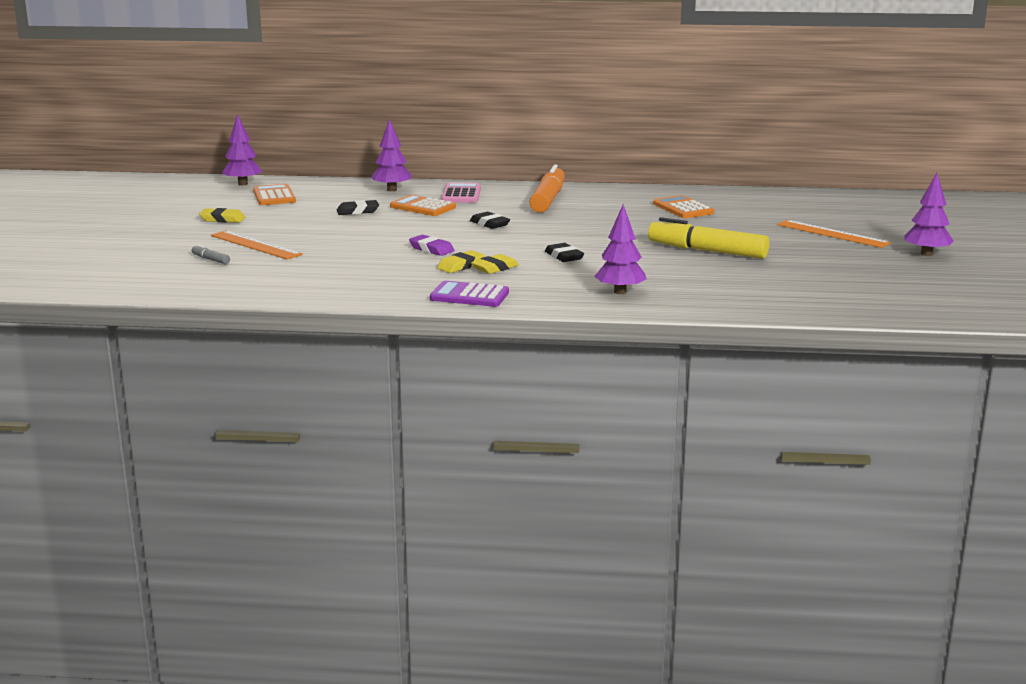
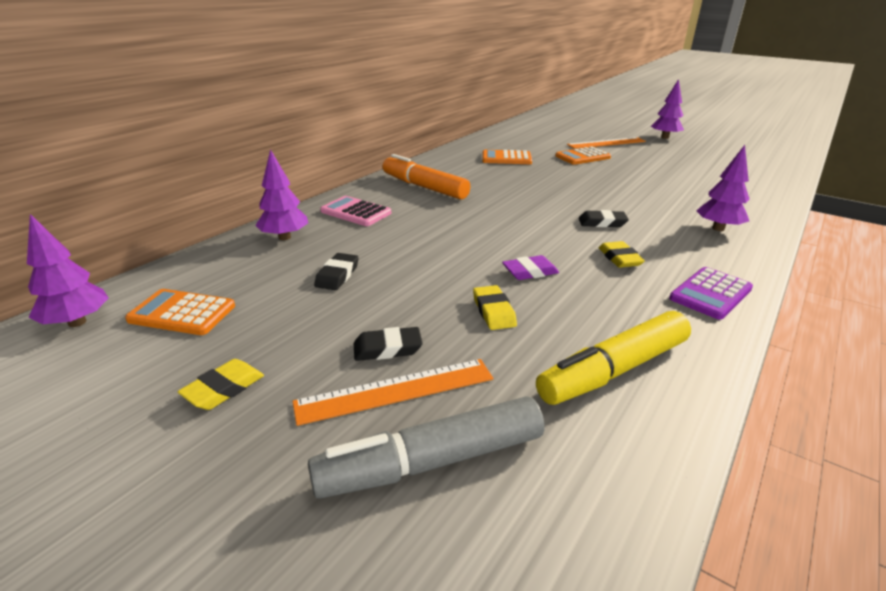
camera: 60 degrees left, 10 degrees up
grey marker [192,244,230,264] -> grey marker [308,396,544,499], size x2.43
orange calculator [390,195,456,216] -> orange calculator moved to [555,146,611,165]
yellow eraser [437,250,485,273] -> yellow eraser moved to [473,285,517,330]
black eraser [470,212,510,229] -> black eraser moved to [353,327,423,361]
yellow marker [648,217,769,259] -> yellow marker moved to [536,311,691,405]

